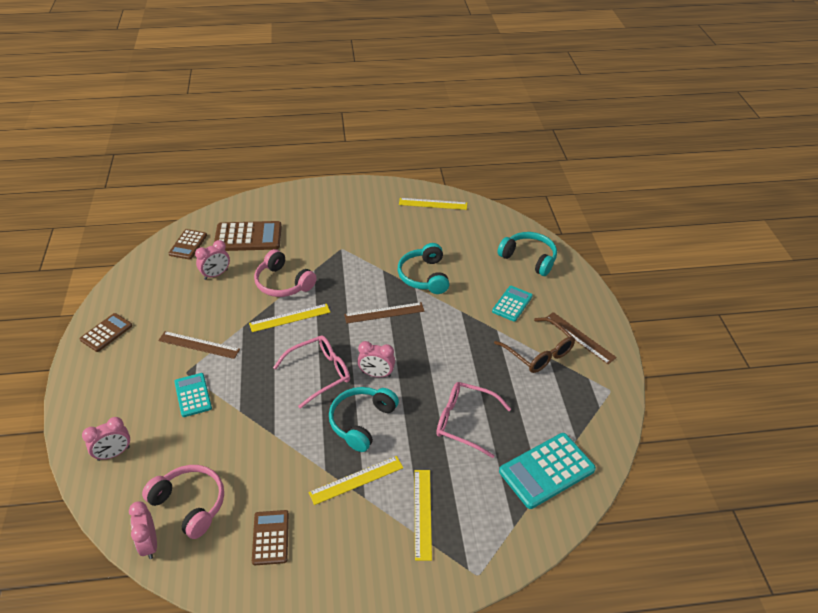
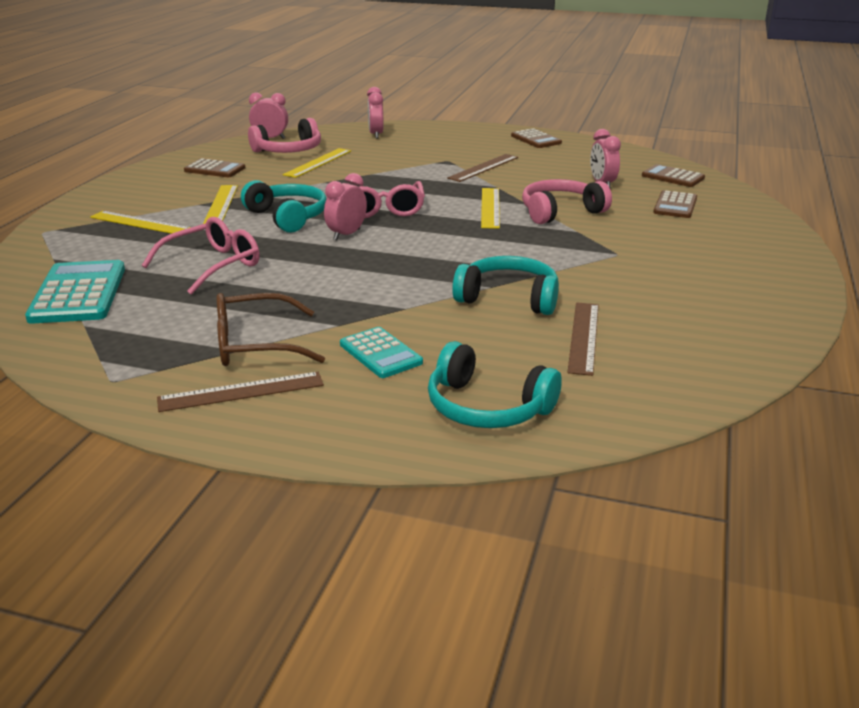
camera: 115 degrees right, 15 degrees down
turquoise calculator [174,373,212,417] -> none
brown calculator [214,221,282,251] -> brown calculator [653,190,697,218], size x0.61
brown ruler [344,302,425,324] -> brown ruler moved to [567,302,599,376]
yellow ruler [399,198,467,210] -> yellow ruler moved to [283,148,351,178]
turquoise headphones [497,232,557,276] -> turquoise headphones turned 60 degrees clockwise [428,341,562,428]

